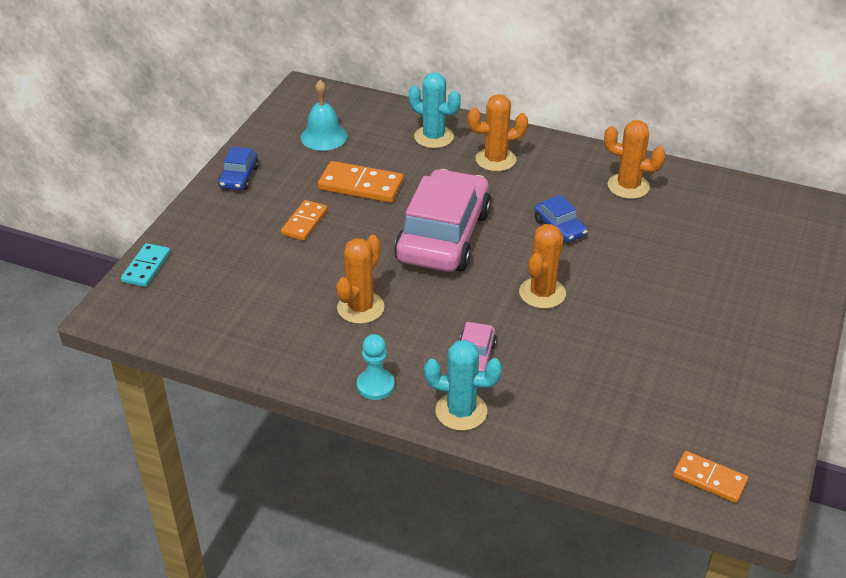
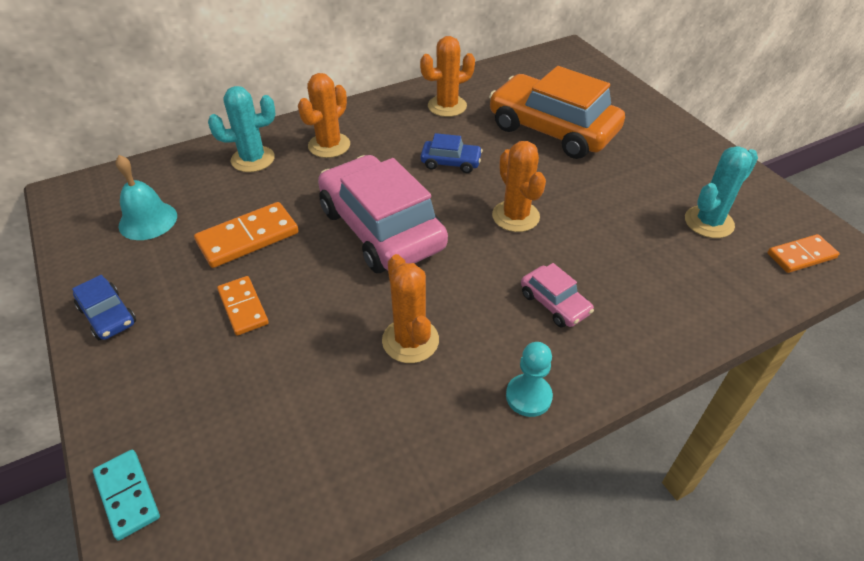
camera: 50 degrees left, 5 degrees up
turquoise cactus [424,340,502,431] -> turquoise cactus moved to [685,146,758,238]
none -> orange car [489,66,625,159]

